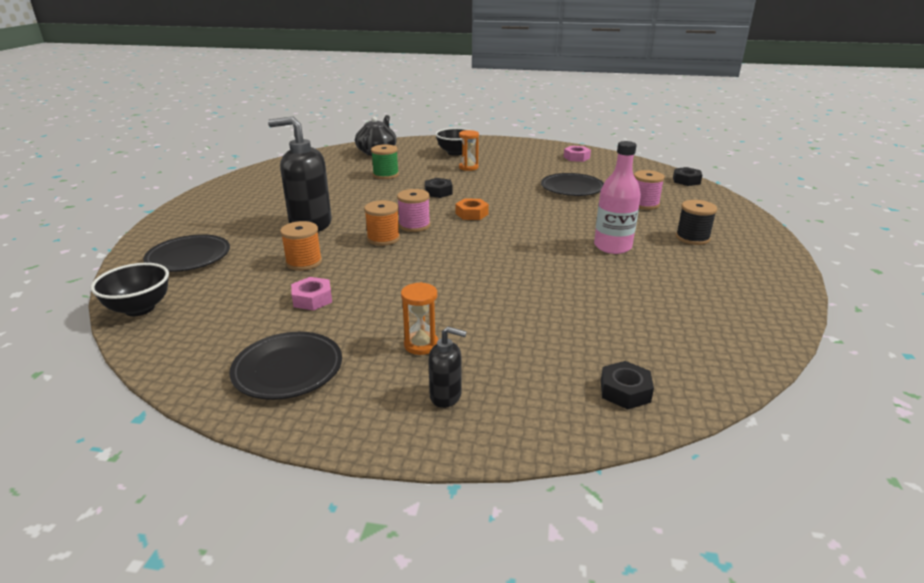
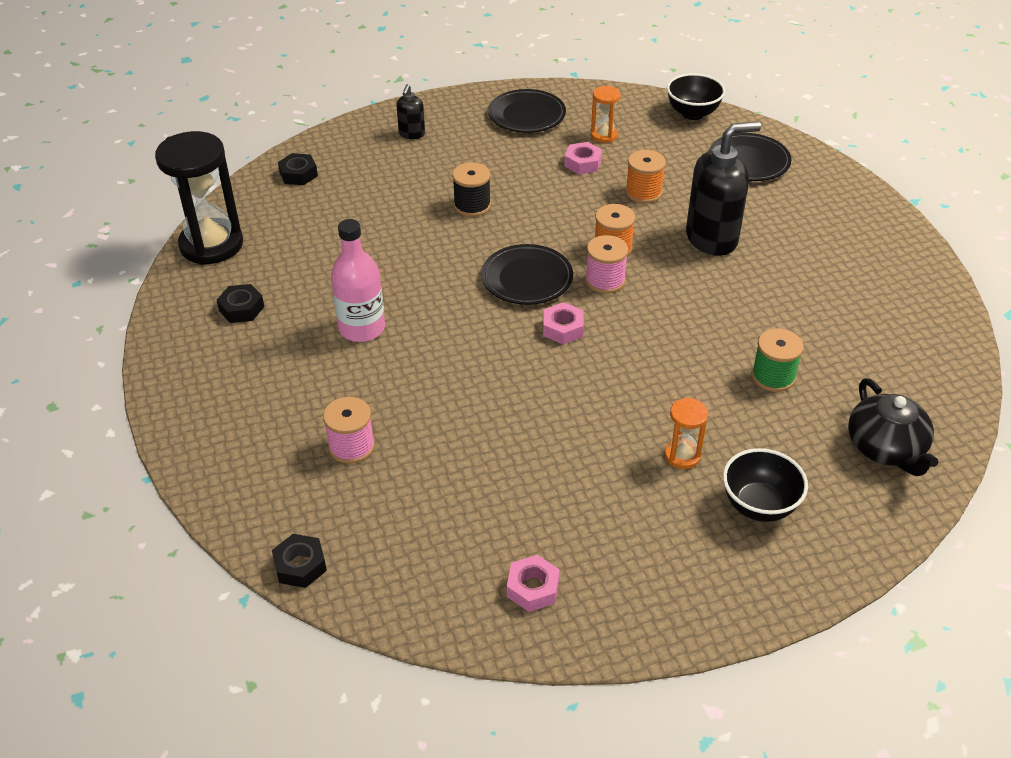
camera: 150 degrees right, 15 degrees up
orange hourglass [401,282,438,355] -> orange hourglass moved to [591,86,621,143]
black nut [425,178,453,198] -> black nut moved to [217,284,264,323]
black soap dispenser [428,327,467,408] -> black soap dispenser turned 60 degrees counterclockwise [396,84,425,139]
orange nut [456,198,489,220] -> pink nut [543,302,584,344]
black plate [541,173,604,196] -> black plate moved to [481,244,573,305]
black spool [676,200,717,245] -> black spool moved to [452,163,491,217]
none -> black hourglass [155,131,243,265]

